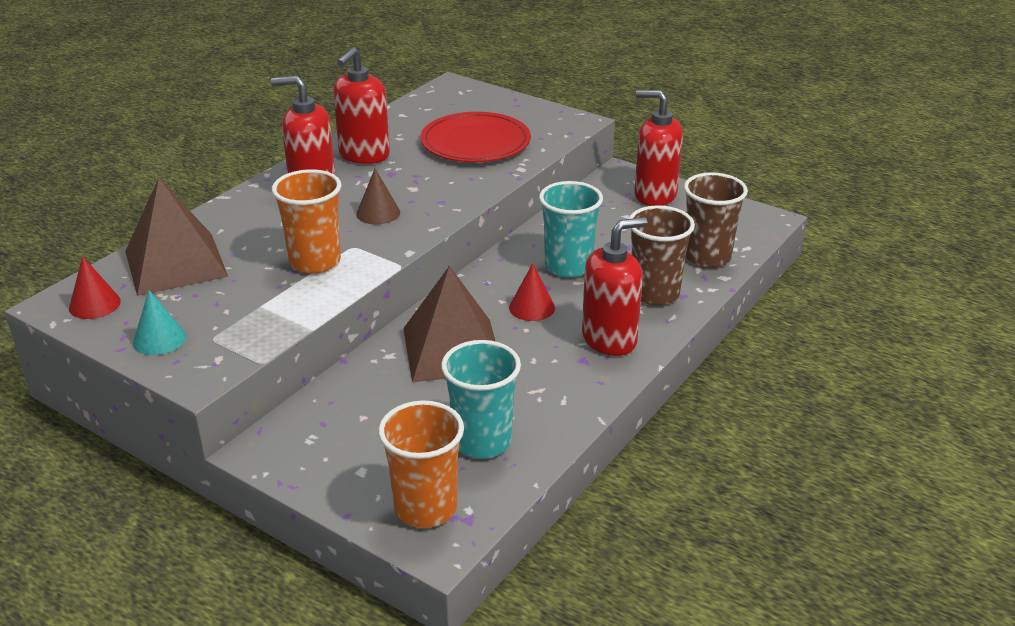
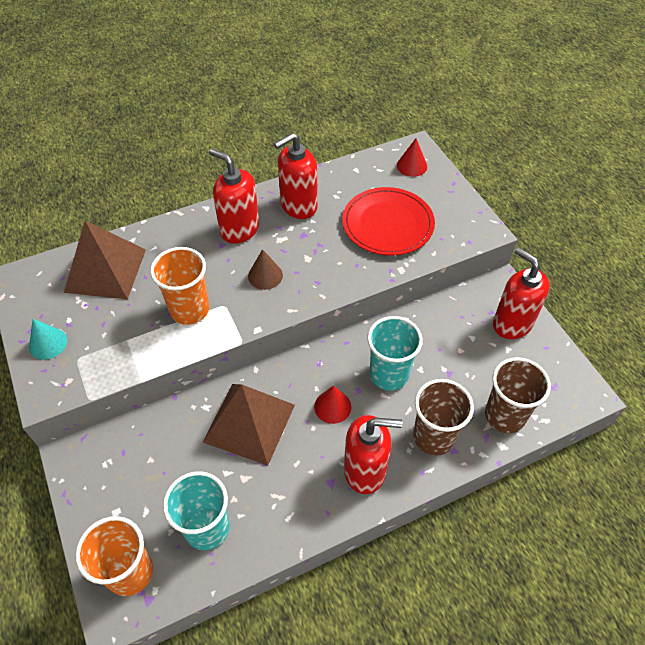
camera: 30 degrees right, 20 degrees up
red cone [69,256,121,319] -> red cone moved to [397,138,427,177]

